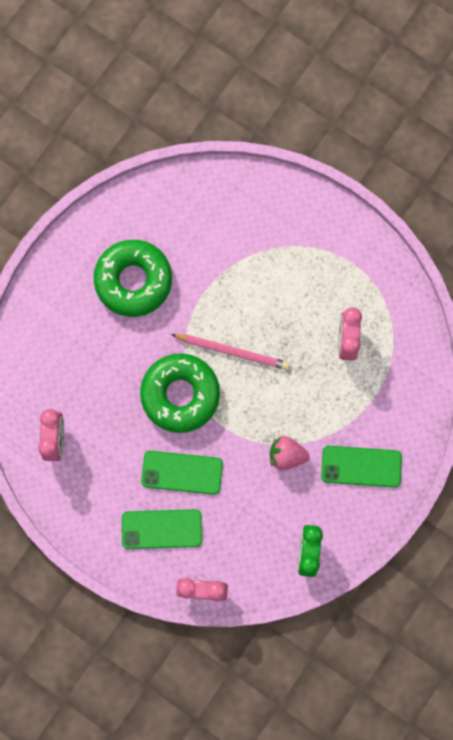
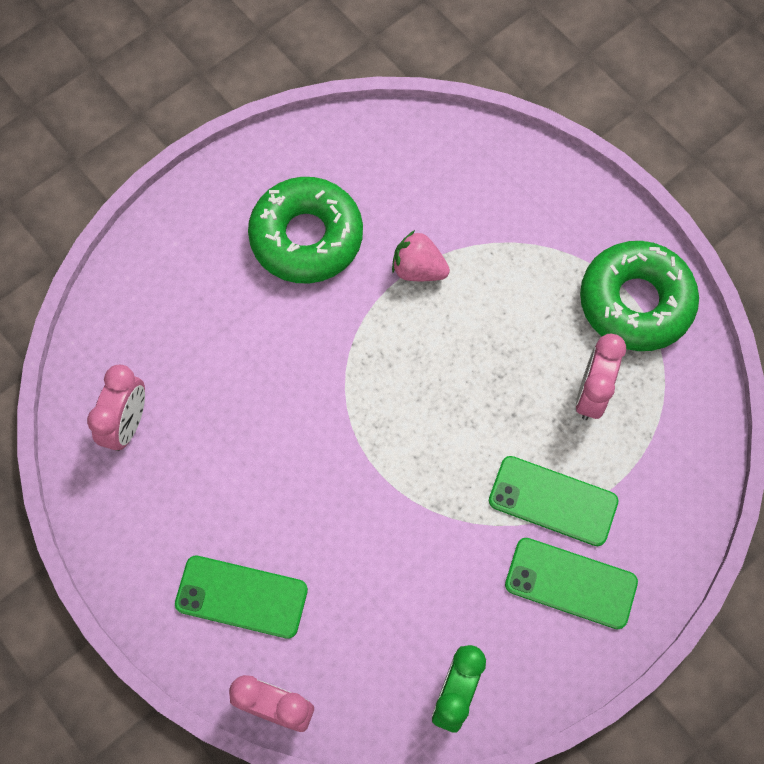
camera: 15 degrees right, 10 degrees down
green donut [140,353,220,433] -> green donut moved to [580,241,699,351]
green phone [141,451,223,495] -> green phone moved to [489,456,618,546]
pink pencil [171,334,290,370] -> none
pink strawberry [270,436,310,470] -> pink strawberry moved to [392,230,450,281]

